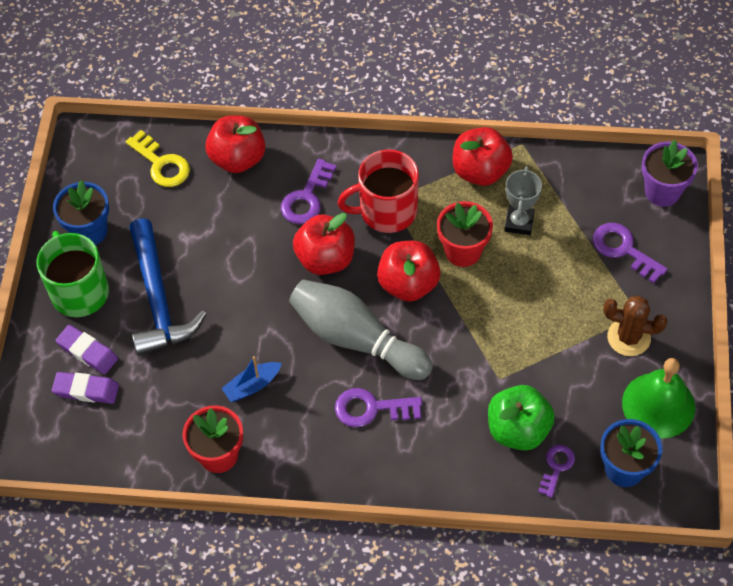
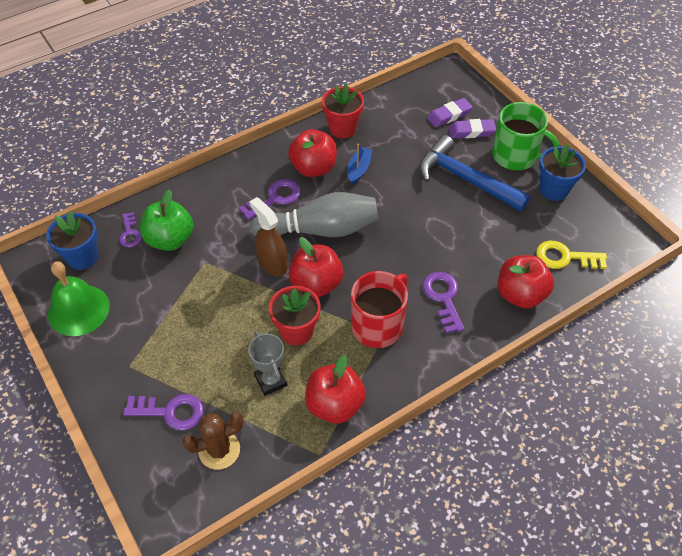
camera: 140 degrees right, 5 degrees down
red apple [293,213,355,275] -> red apple moved to [288,129,337,177]
brown cactus [603,296,668,356] -> brown cactus moved to [182,412,244,470]
purple flower pot [642,140,698,207] -> none
none -> brown spray bottle [250,197,288,276]

